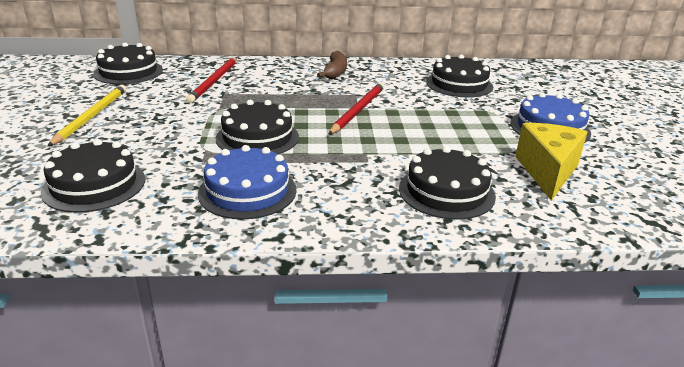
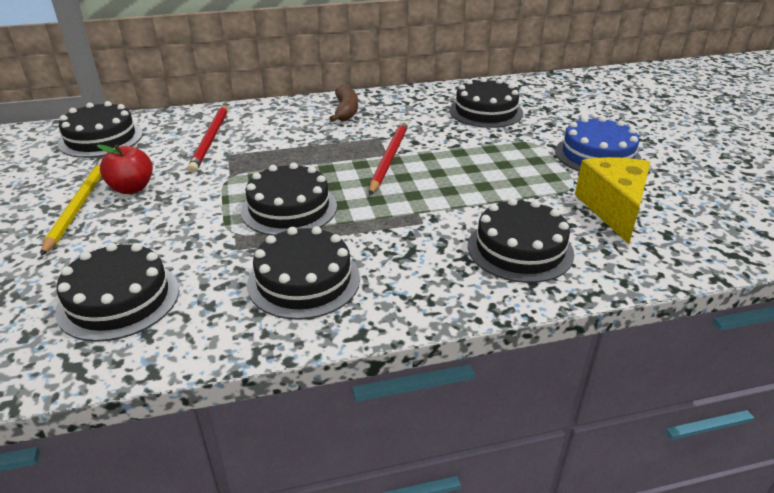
camera: 10 degrees left, 5 degrees up
blue cake [198,145,296,219] -> black cake [247,226,360,320]
none -> red apple [97,144,153,194]

